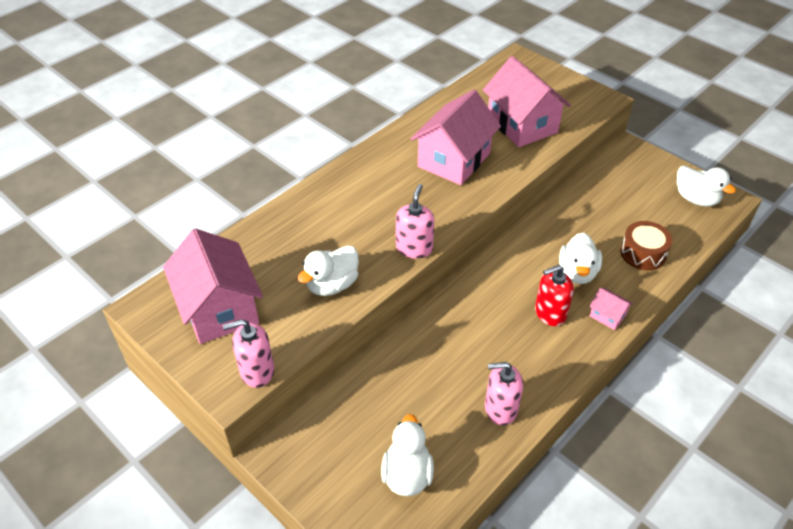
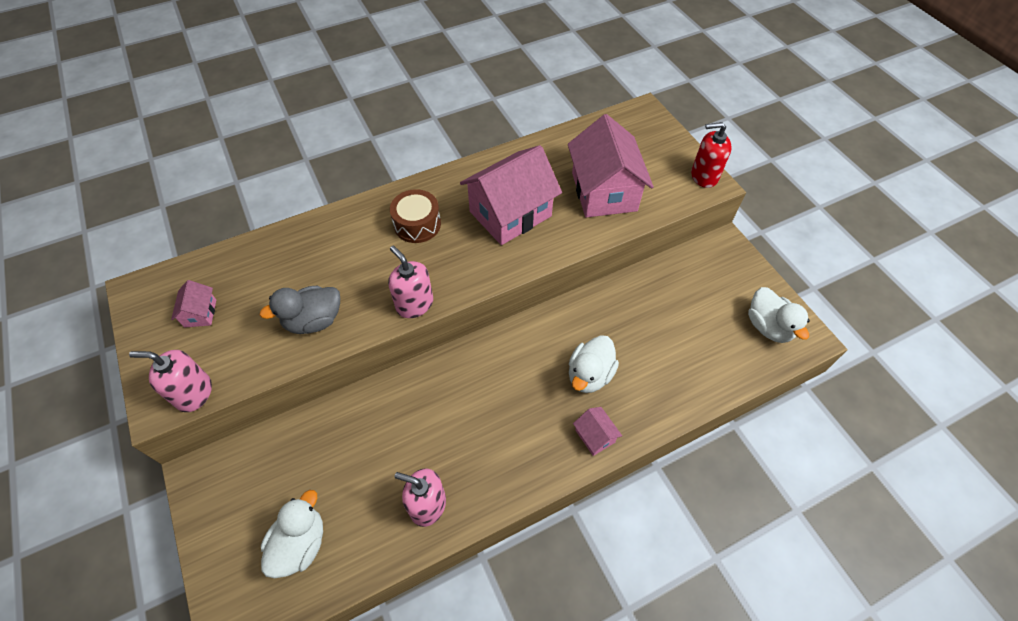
camera: 20 degrees right, 10 degrees up
pink house [163,228,263,344] -> pink house [171,280,216,328], size x0.44
white duck [298,246,359,296] -> grey duck [260,286,340,334]
pink soap dispenser [396,184,435,259] -> pink soap dispenser turned 75 degrees counterclockwise [388,246,433,318]
red soap dispenser [535,265,574,326] -> red soap dispenser moved to [691,122,732,188]
brown drum [620,221,672,270] -> brown drum moved to [390,189,441,243]

